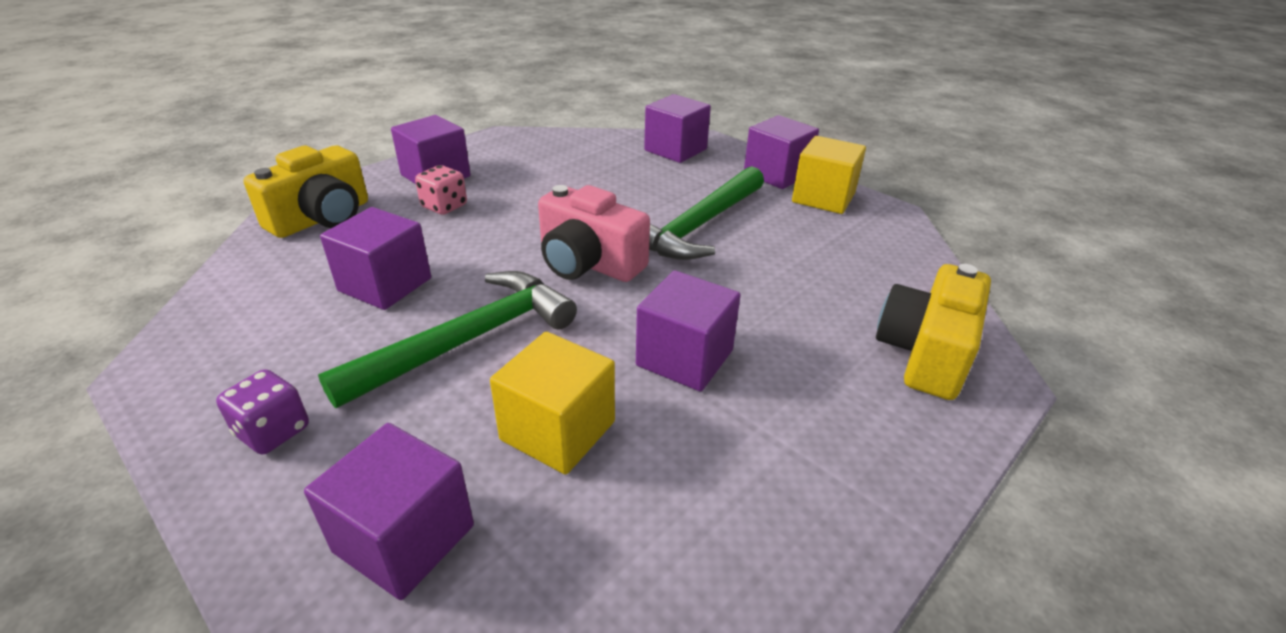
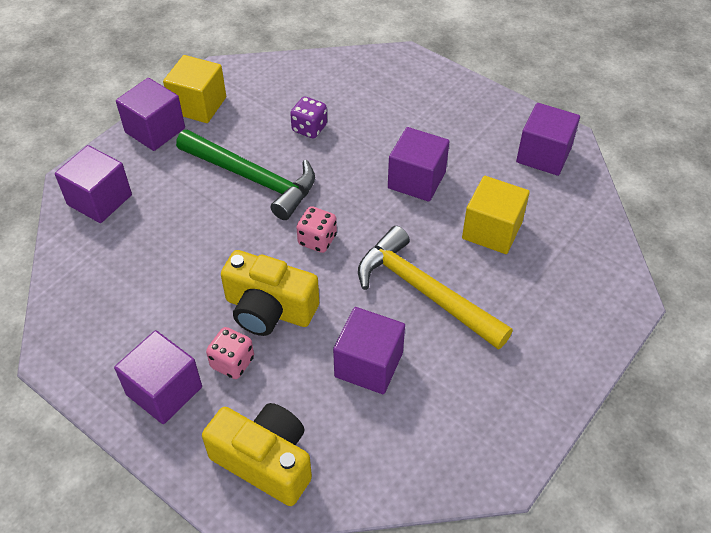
camera: 95 degrees left, 15 degrees up
purple dice [216,369,309,454] -> purple dice moved to [290,96,327,138]
purple cube [304,423,474,600] -> purple cube moved to [516,103,580,176]
green hammer [318,271,577,408] -> yellow hammer [358,226,513,349]
pink camera [538,185,650,282] -> pink dice [296,206,337,253]
yellow camera [876,264,991,400] -> yellow camera moved to [221,250,319,336]

